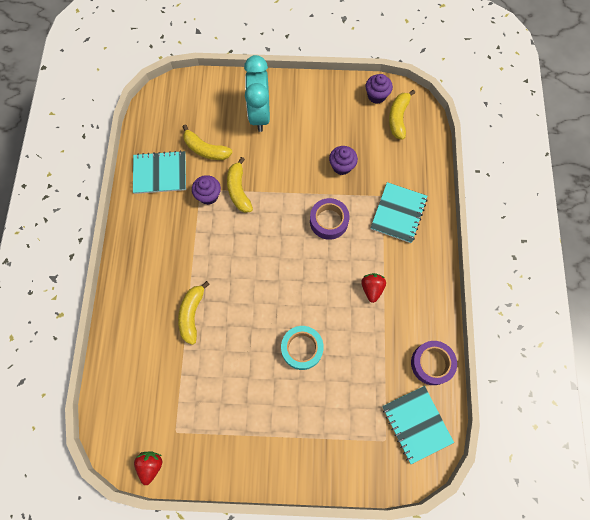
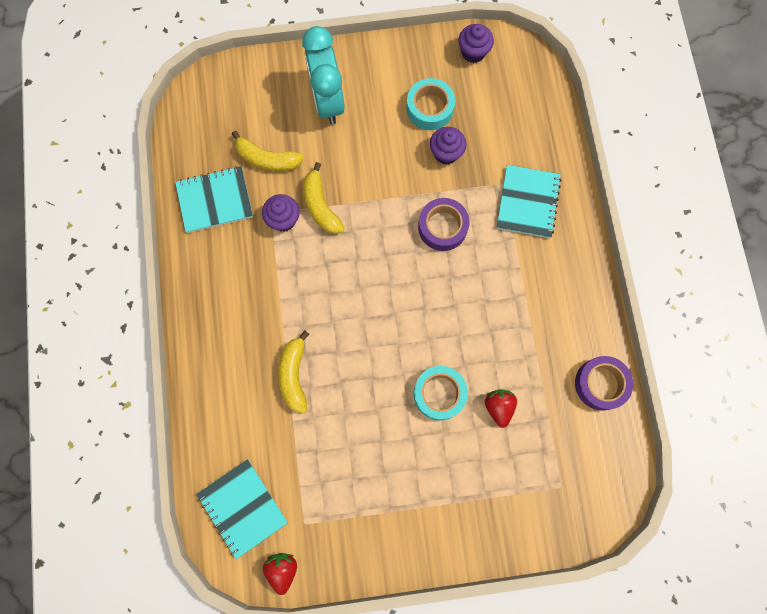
camera: 10 degrees left, 5 degrees up
red strawberry [361,273,386,303] -> red strawberry moved to [485,389,517,428]
turquoise notebook [382,386,454,464] -> turquoise notebook moved to [197,459,288,559]
yellow banana [389,90,415,140] -> none
none -> turquoise tape [406,78,455,130]

